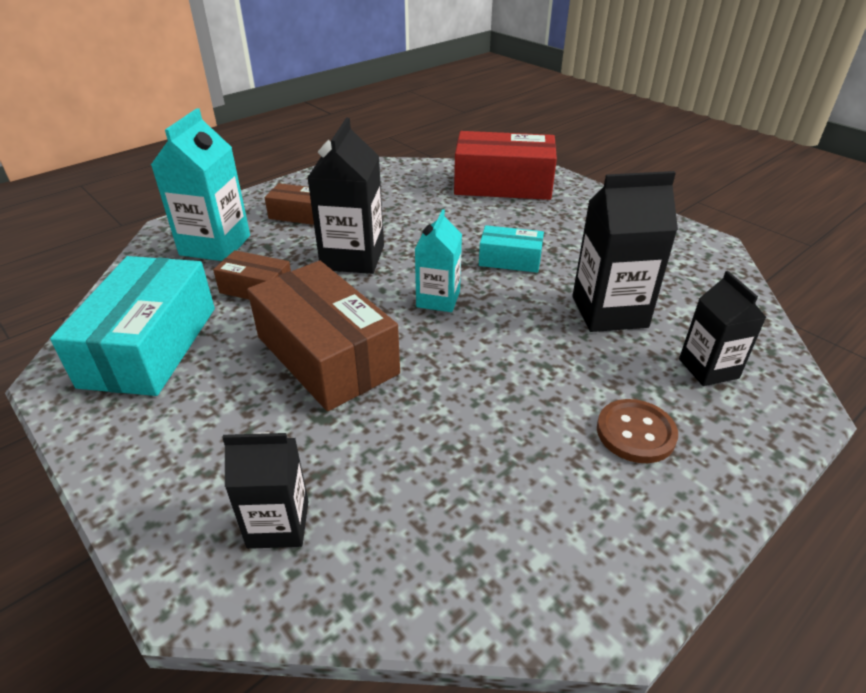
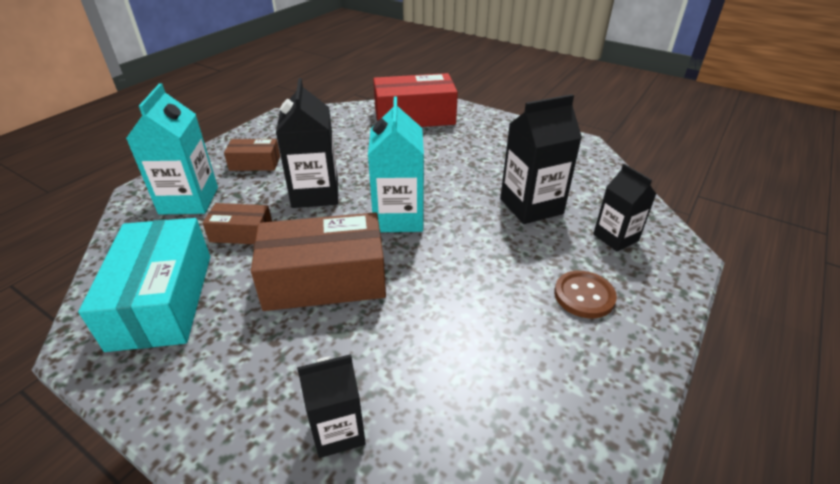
camera: 15 degrees left, 0 degrees up
brown box [247,261,400,411] -> brown box turned 45 degrees counterclockwise [251,212,386,311]
turquoise carton [415,209,462,312] -> turquoise carton [368,97,424,232], size x1.59
turquoise box [479,225,544,273] -> none

